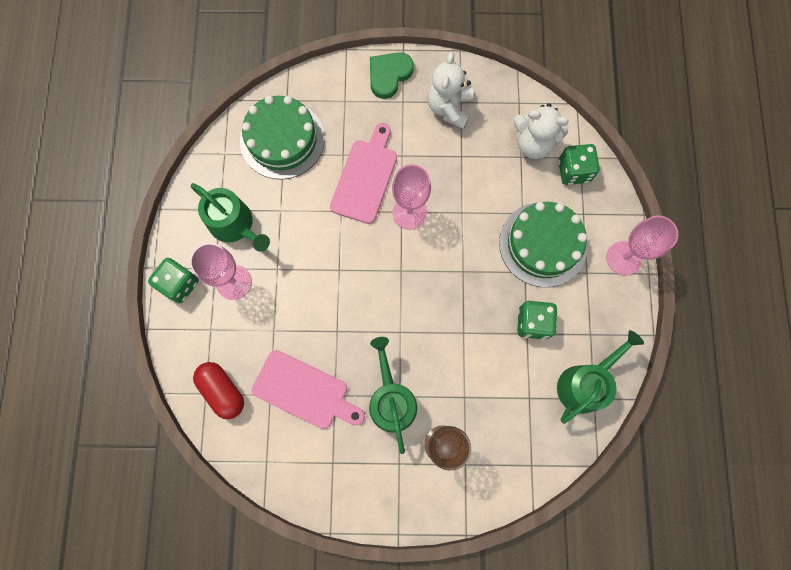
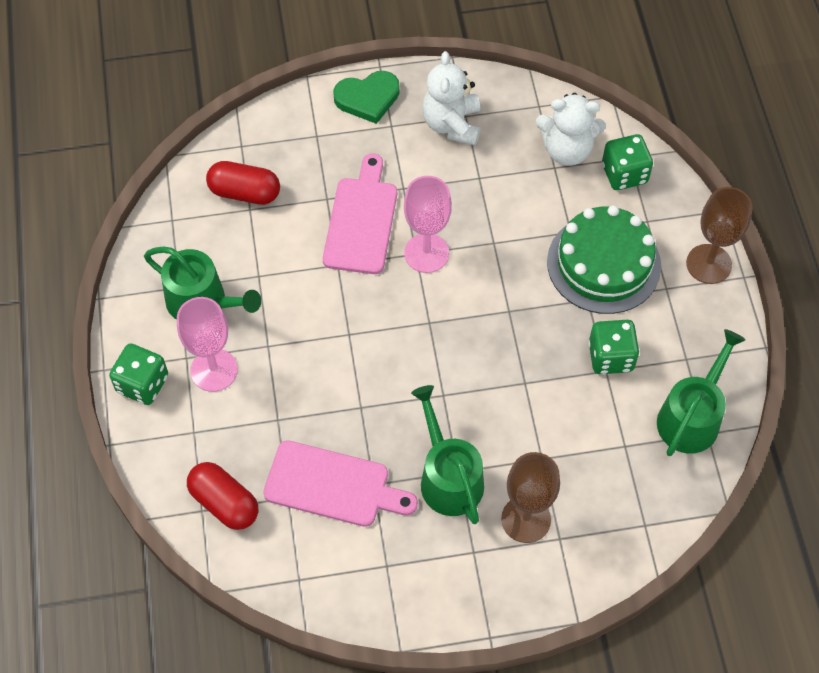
camera: 10 degrees left, 15 degrees down
green cake [240,96,325,180] -> red capsule [206,161,280,205]
green heart [370,52,414,99] -> green heart turned 135 degrees counterclockwise [333,71,400,124]
pink goblet [606,215,678,275] -> brown goblet [686,187,753,284]

